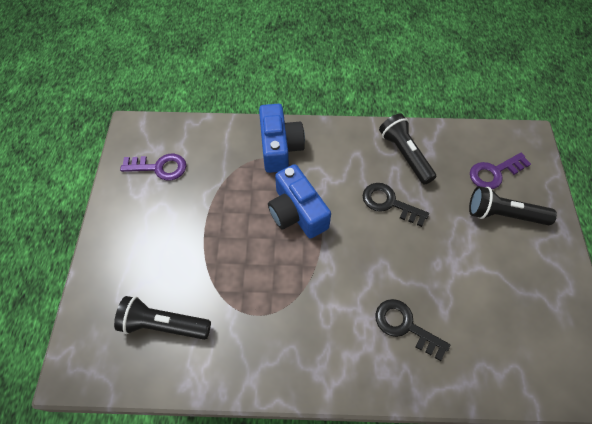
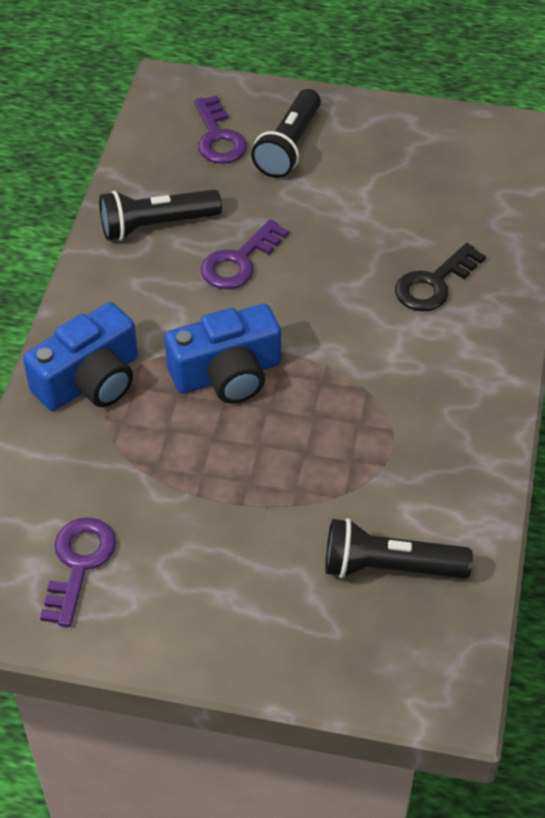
camera: 80 degrees left, 10 degrees down
black flashlight [114,296,211,340] -> black flashlight turned 75 degrees clockwise [325,518,473,579]
blue camera [259,104,305,173] -> blue camera turned 135 degrees clockwise [23,302,138,411]
black key [363,183,429,227] -> purple key [201,219,289,289]

